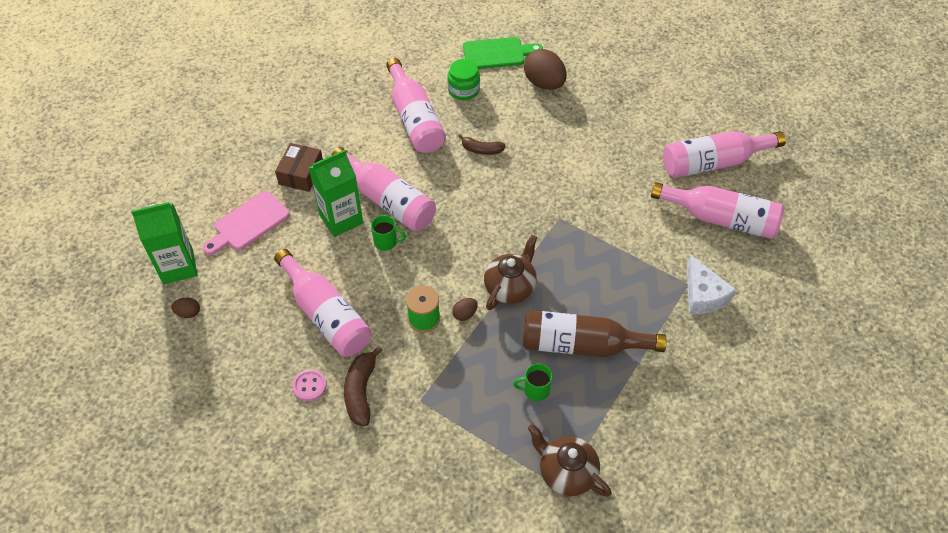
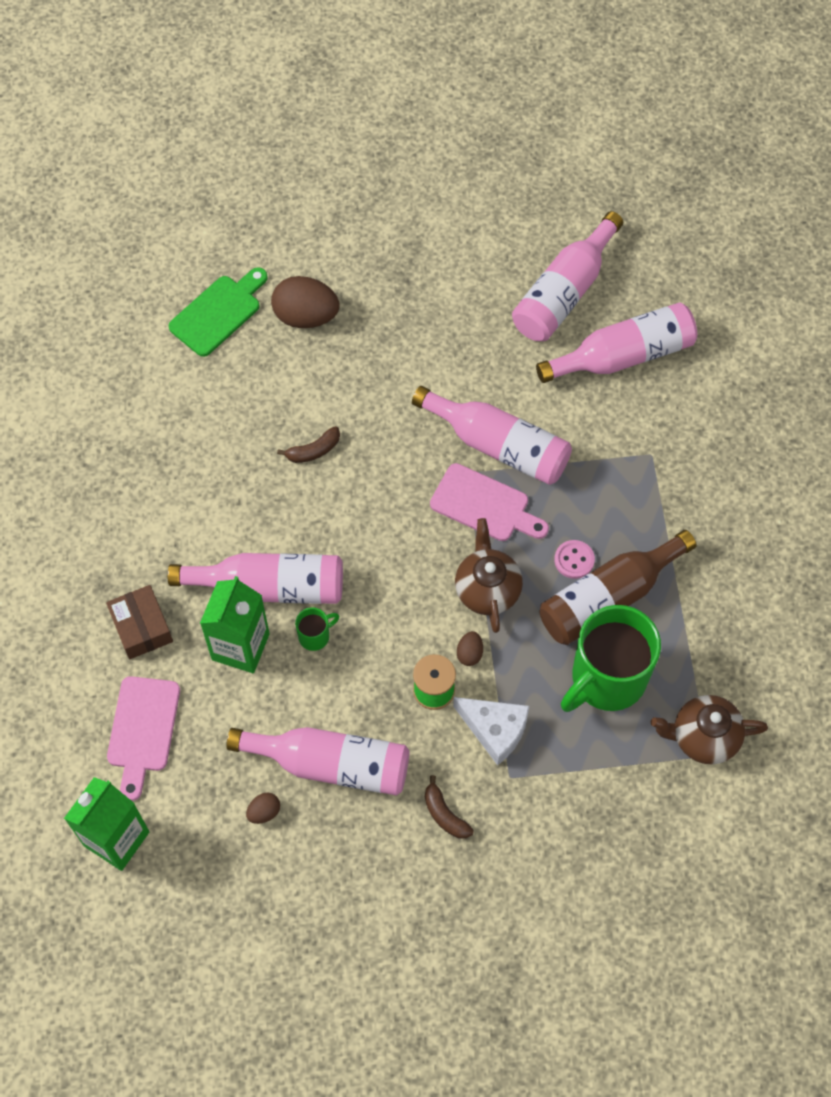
camera: 40 degrees left, 10 degrees up
brown egg [171,298,200,318] -> brown egg moved to [246,793,280,824]
pink button [292,369,327,401] -> pink button moved to [554,540,595,579]
brown banana [344,346,383,426] -> brown banana [425,775,474,839], size x0.66
pink bottle [386,58,446,153] -> pink bottle moved to [412,386,572,485]
green jar [447,59,480,100] -> none
green mug [513,363,552,401] -> green mug [561,605,661,712], size x2.40
white cheese [687,255,736,314] -> white cheese moved to [453,697,529,765]
none -> pink cutting board [430,463,549,541]

